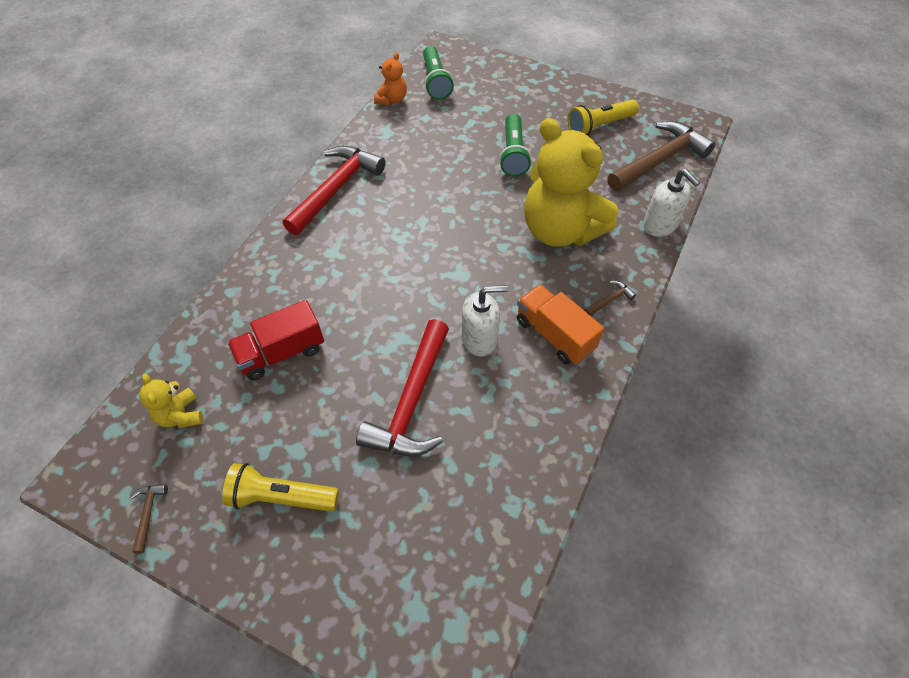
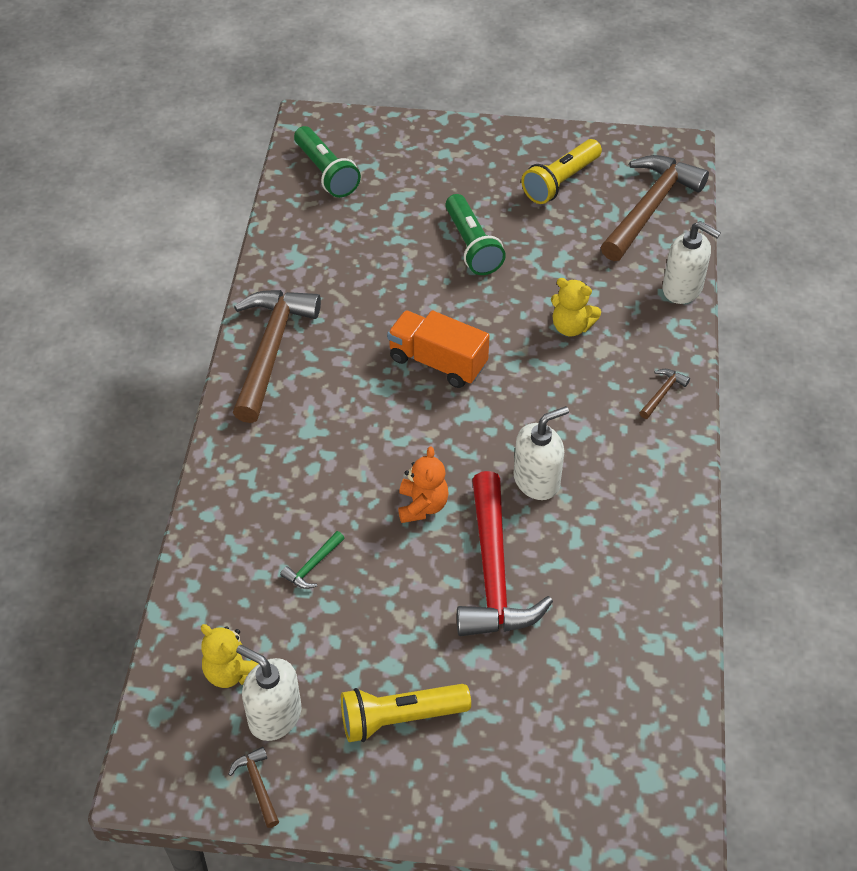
camera: 20 degrees left, 5 degrees down
red truck [227,300,324,381] -> green hammer [280,531,345,589]
red hammer [283,146,385,235] -> brown hammer [233,290,321,423]
orange teddy bear [374,52,407,105] -> orange teddy bear moved to [398,447,449,523]
orange truck [517,284,604,365] -> orange truck moved to [387,310,490,388]
yellow teddy bear [524,118,618,247] -> yellow teddy bear [551,278,601,336], size x0.43
none -> white soap dispenser [236,645,301,741]

